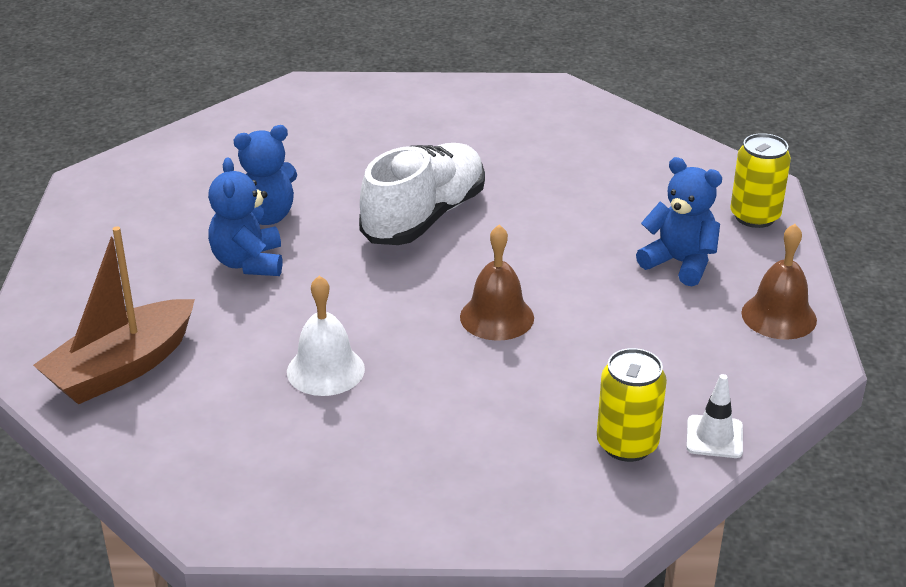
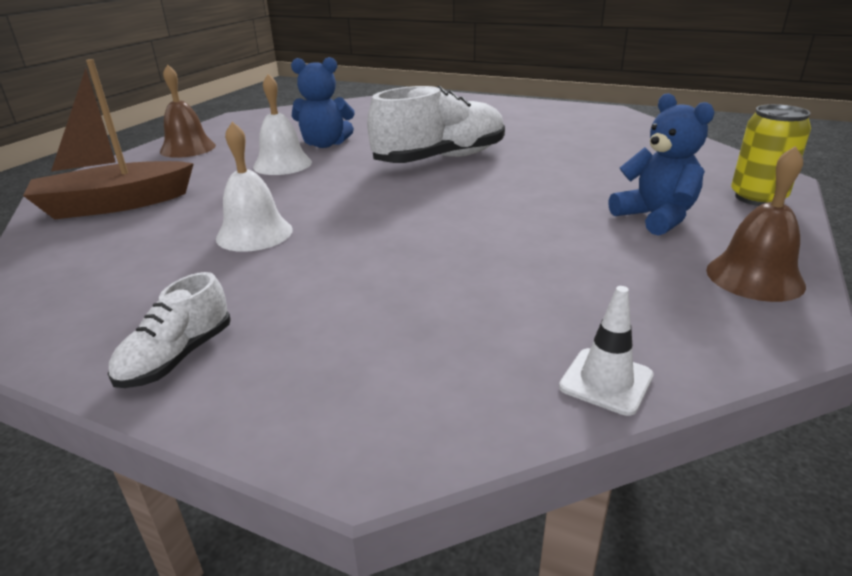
camera: 25 degrees right, 5 degrees down
blue teddy bear [208,157,282,276] -> white bell [253,74,312,175]
brown bell [460,225,534,341] -> brown bell moved to [160,64,216,158]
yellow can [597,348,667,462] -> none
none -> white shoe [108,272,231,388]

